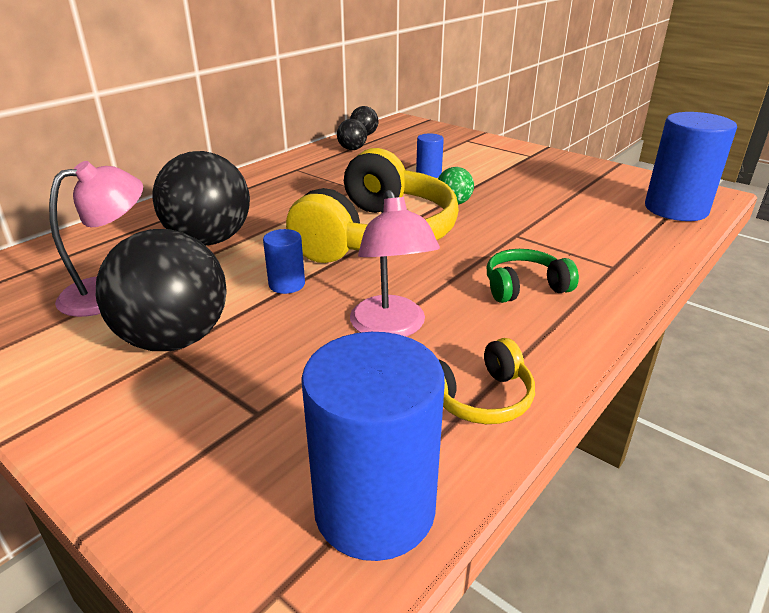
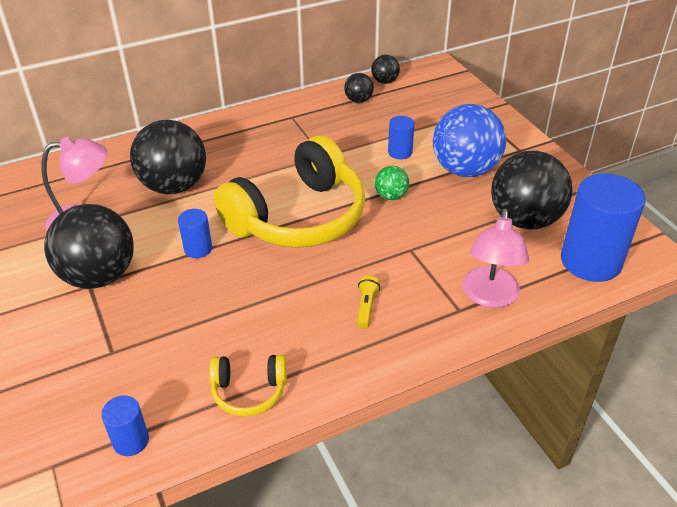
camera: 25 degrees right, 10 degrees up
blue cylinder [301,332,445,561] -> blue cylinder [101,395,149,456], size x0.48
pink lamp [350,190,440,337] -> pink lamp moved to [462,209,529,308]
green headphones [487,249,579,303] -> yellow flashlight [357,276,380,329]
none -> blue ball [433,104,506,177]
none -> black ball [491,151,573,230]

